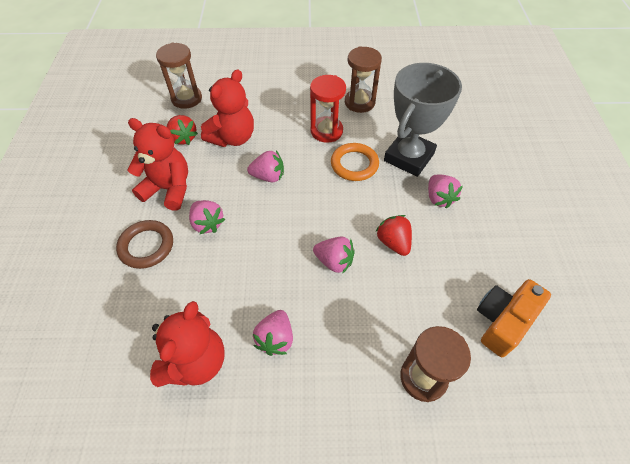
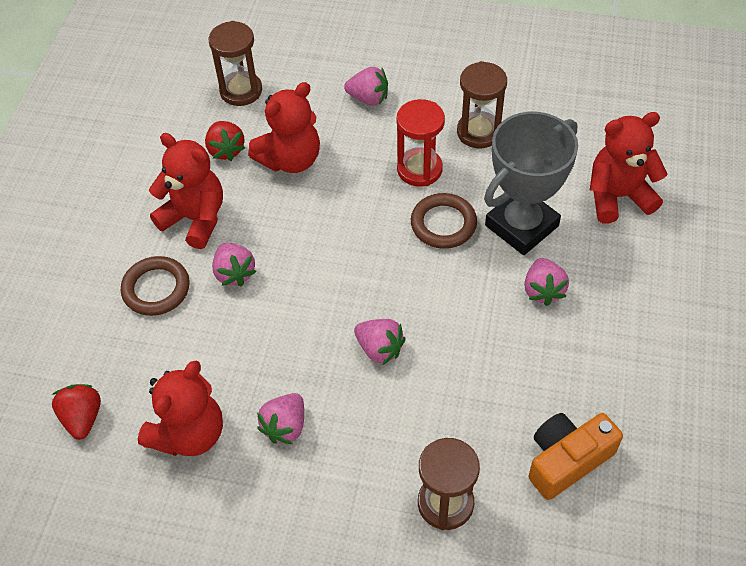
camera: 15 degrees right, 0 degrees up
pink strawberry [247,151,284,182] -> pink strawberry moved to [344,67,388,105]
orange ring [331,143,379,181] -> brown ring [411,193,477,249]
red strawberry [376,215,412,256] -> red strawberry moved to [52,384,101,440]
none -> red teddy bear [590,112,668,224]

